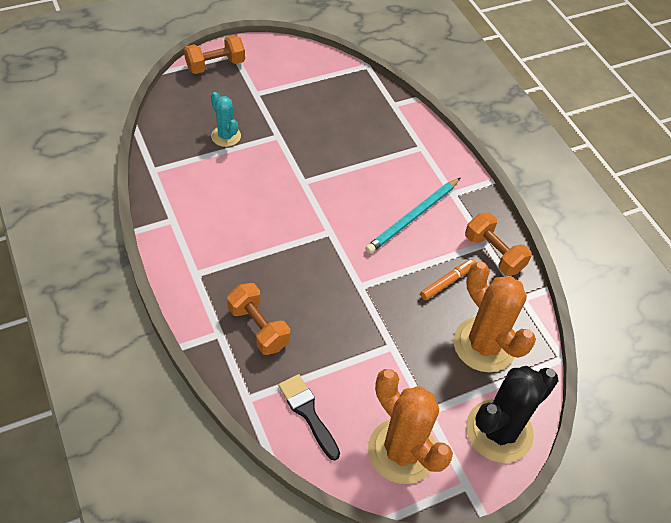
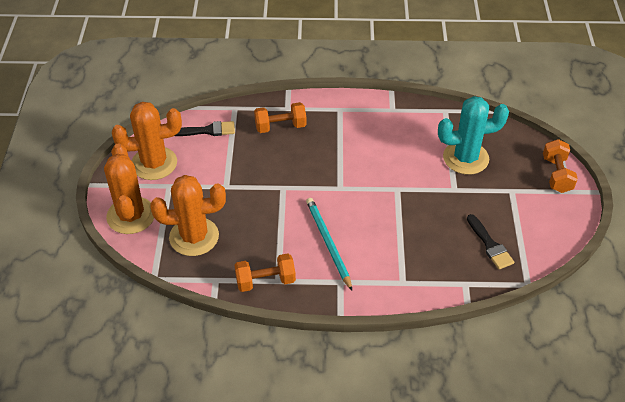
camera: 120 degrees right, 5 degrees down
turquoise cactus [211,92,241,147] -> turquoise cactus [438,96,509,175], size x1.81
orange marker [420,259,476,300] -> none
black cactus [466,366,559,463] -> orange cactus [104,144,154,234]
none -> black brush [467,214,514,269]

